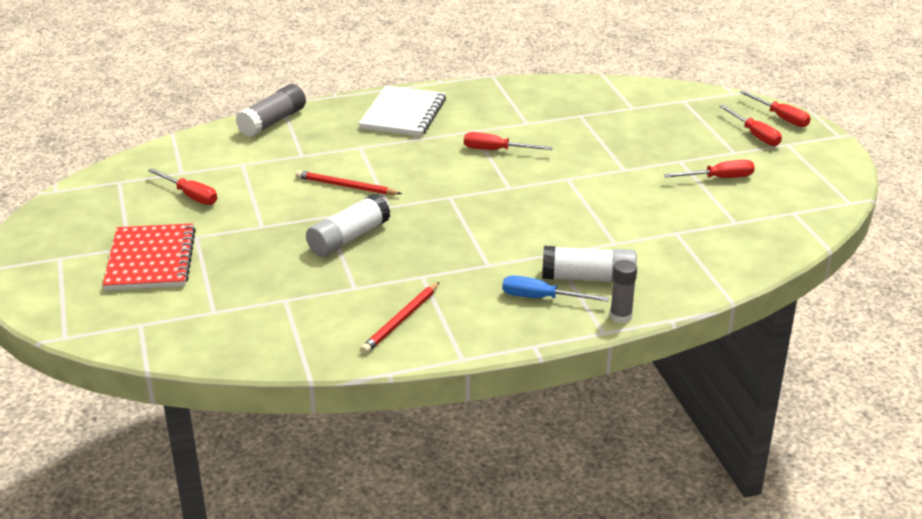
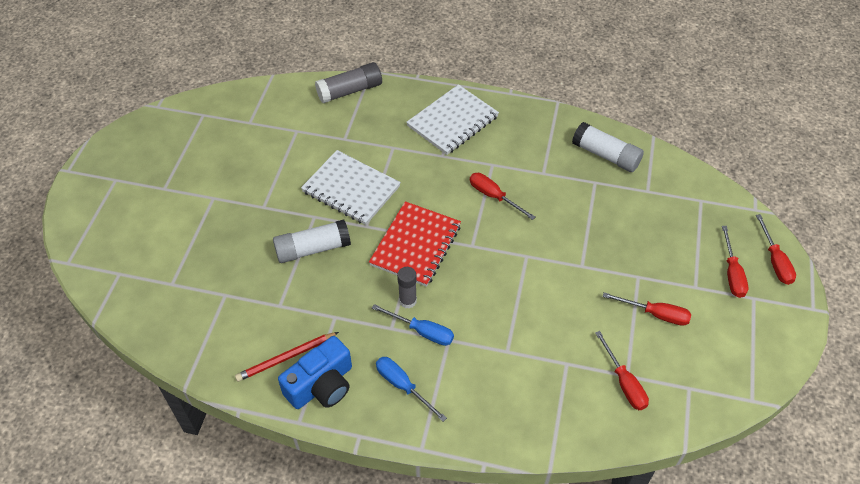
camera: 30 degrees right, 20 degrees up
red notebook [103,223,196,290] -> red notebook moved to [369,201,461,287]
red screwdriver [148,168,217,205] -> red screwdriver moved to [595,331,649,410]
red pencil [296,170,402,195] -> white notebook [301,150,401,225]
white glue stick [542,246,637,283] -> white glue stick moved to [572,122,644,172]
grey glue stick [610,260,637,323] -> grey glue stick moved to [397,267,417,308]
none -> blue camera [278,336,352,409]
none -> blue screwdriver [372,304,454,346]

